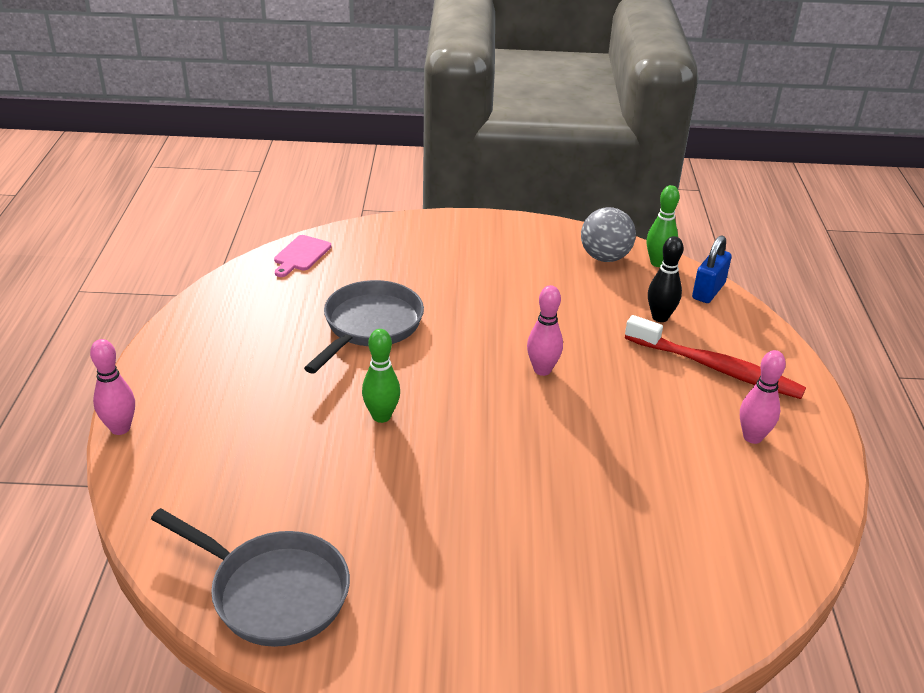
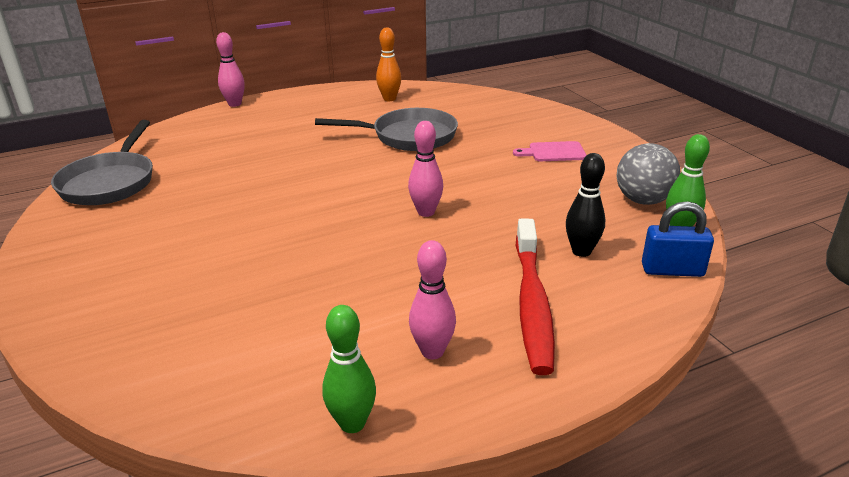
camera: 65 degrees right, 5 degrees down
pink cutting board [274,235,331,277] -> pink cutting board moved to [513,141,587,161]
green bowling pin [362,329,400,423] -> green bowling pin moved to [322,305,376,433]
none -> orange bowling pin [376,27,401,101]

